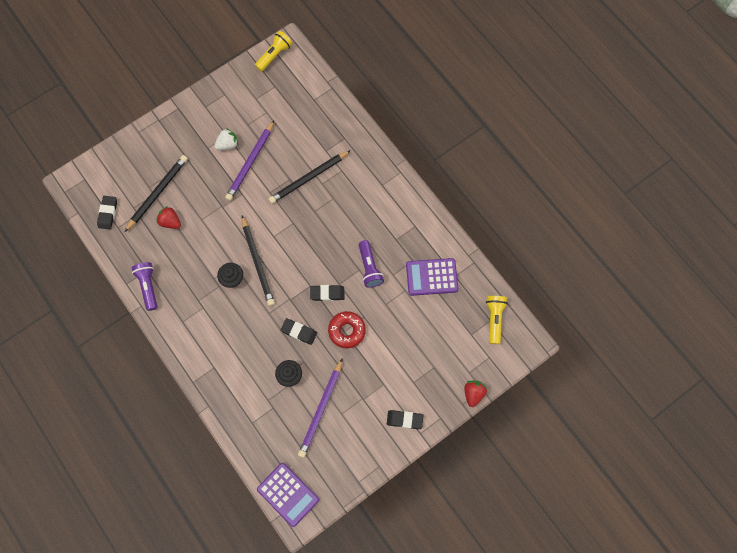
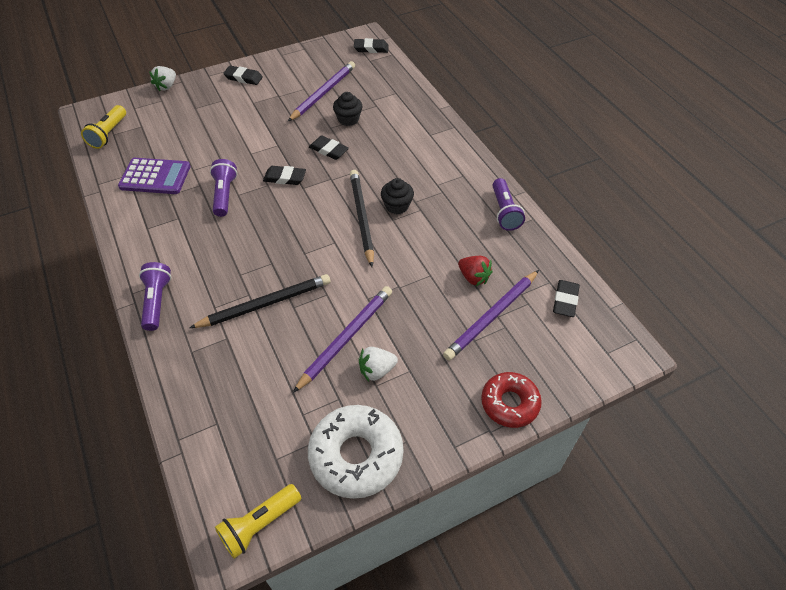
camera: 170 degrees left, 20 degrees down
black pencil [125,155,188,232] -> purple pencil [443,270,539,361]
purple calculator [257,463,319,527] -> black eraser [354,38,389,53]
red donut [328,311,366,349] -> red donut moved to [481,372,542,428]
red strawberry [464,381,487,407] -> white strawberry [149,66,176,91]
none -> purple flashlight [139,262,171,331]
none -> white donut [308,405,403,499]

